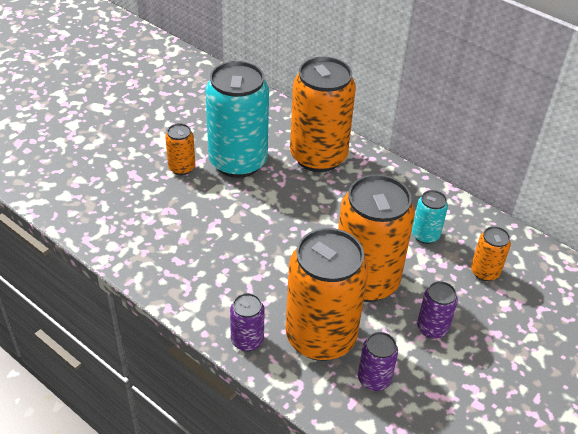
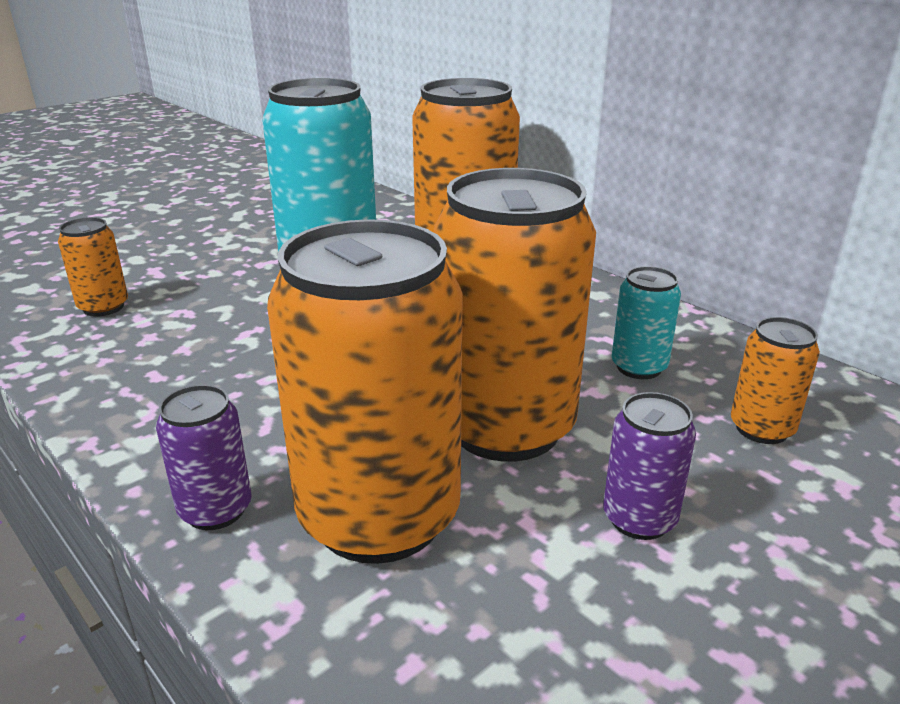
camera: 10 degrees right, 15 degrees down
orange can [165,123,195,175] -> orange can moved to [58,217,128,317]
purple can [358,332,398,391] -> none

